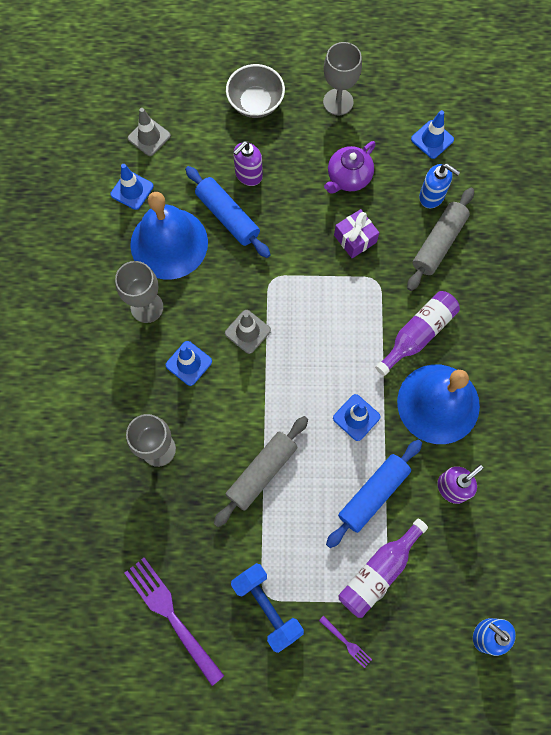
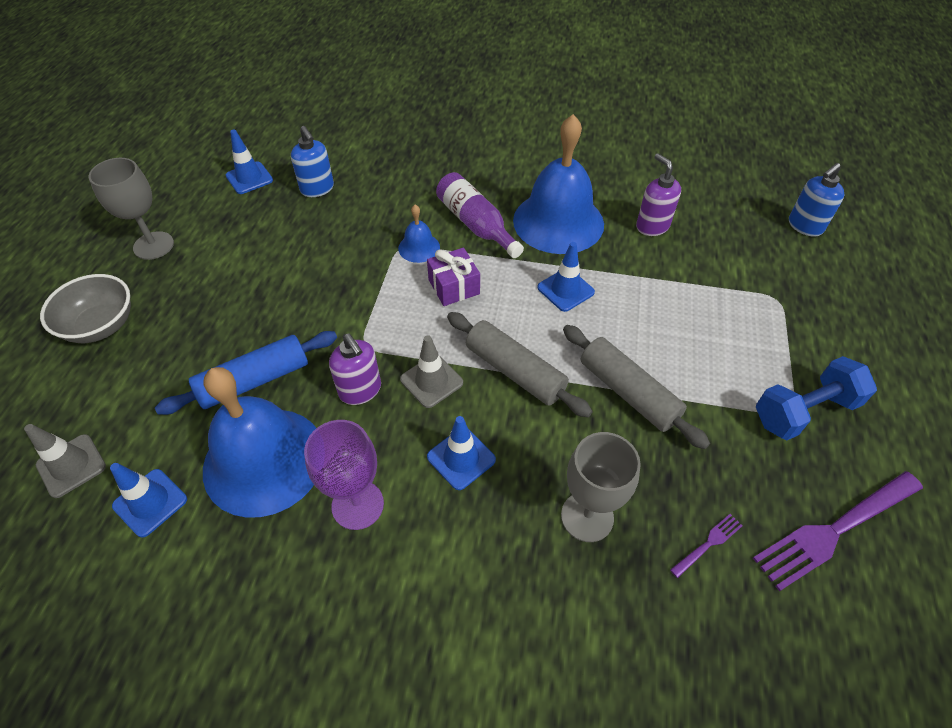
camera: 80 degrees left, 20 degrees down
grey goblet [115,261,164,323] -> purple goblet [304,420,384,530]
purple soap dispenser [233,141,263,186] -> purple soap dispenser moved to [329,333,381,405]
purple fork [319,616,372,668] -> purple fork moved to [670,514,742,578]
purple teapot [324,141,376,193] -> none
blue rolling pin [326,440,422,548] -> none
purple gift [334,209,379,258] -> purple gift moved to [427,248,480,306]
purple bottle [339,519,428,618] -> none
grey rolling pin [407,188,474,291] -> grey rolling pin moved to [447,312,593,417]
blue soap dispenser [419,164,460,208] -> blue soap dispenser turned 105 degrees clockwise [291,126,334,197]
none -> blue bell [398,205,440,263]

